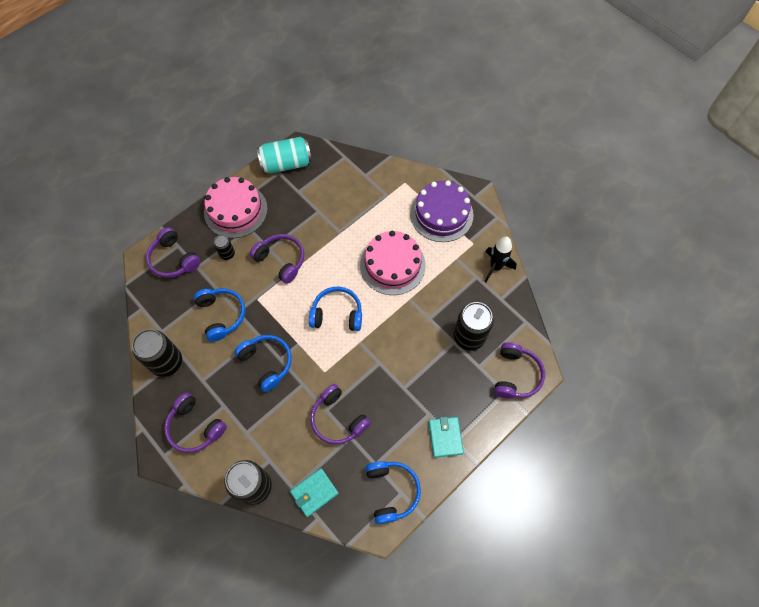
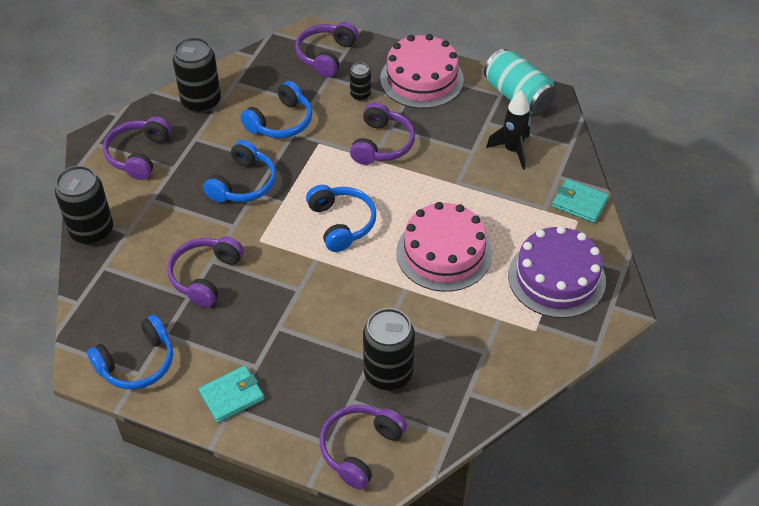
camera: 65 degrees right, 15 degrees down
turquoise wallet [290,468,339,517] -> turquoise wallet moved to [552,179,609,223]
black rocket [485,237,517,282] -> black rocket moved to [486,90,531,170]
purple headphones [494,342,545,399] -> purple headphones turned 135 degrees clockwise [319,405,407,490]

